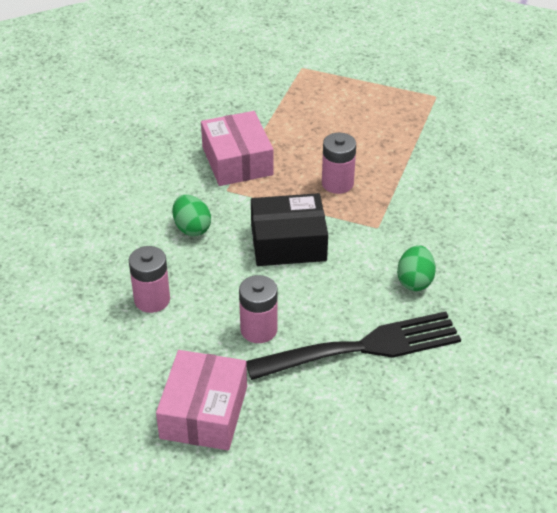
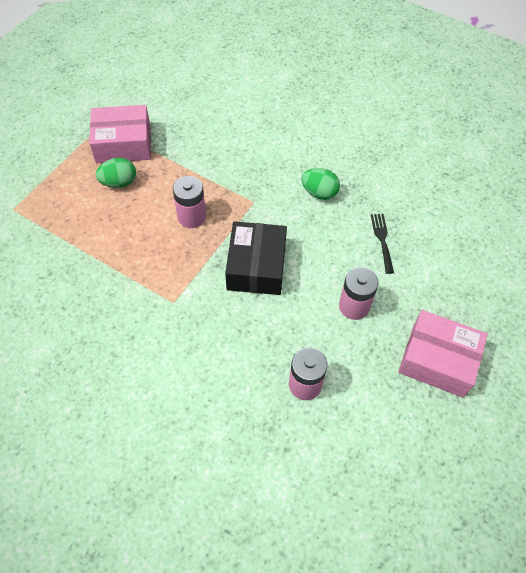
camera: 80 degrees left, 15 degrees up
green egg [173,195,211,236] -> green egg moved to [96,158,136,188]
pink box [201,111,274,186] -> pink box moved to [89,105,151,163]
black fork [246,311,461,380] -> black fork [371,214,394,274], size x0.43

